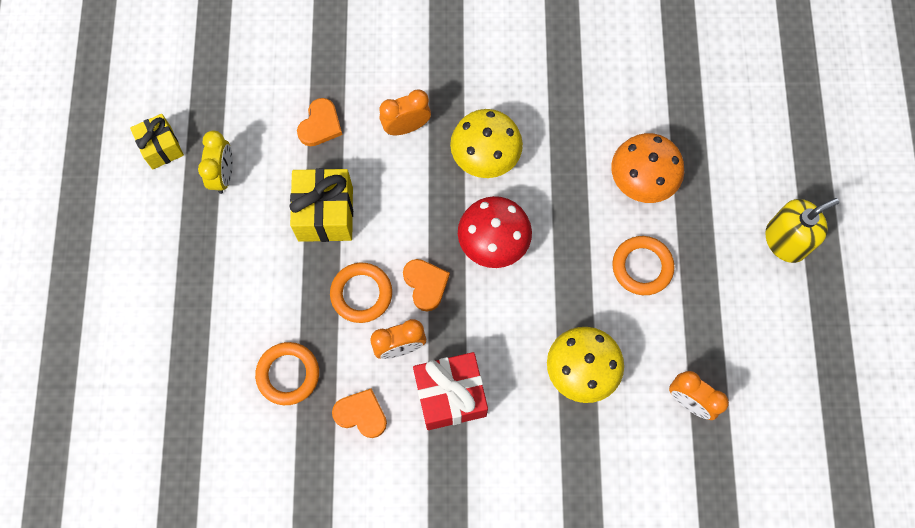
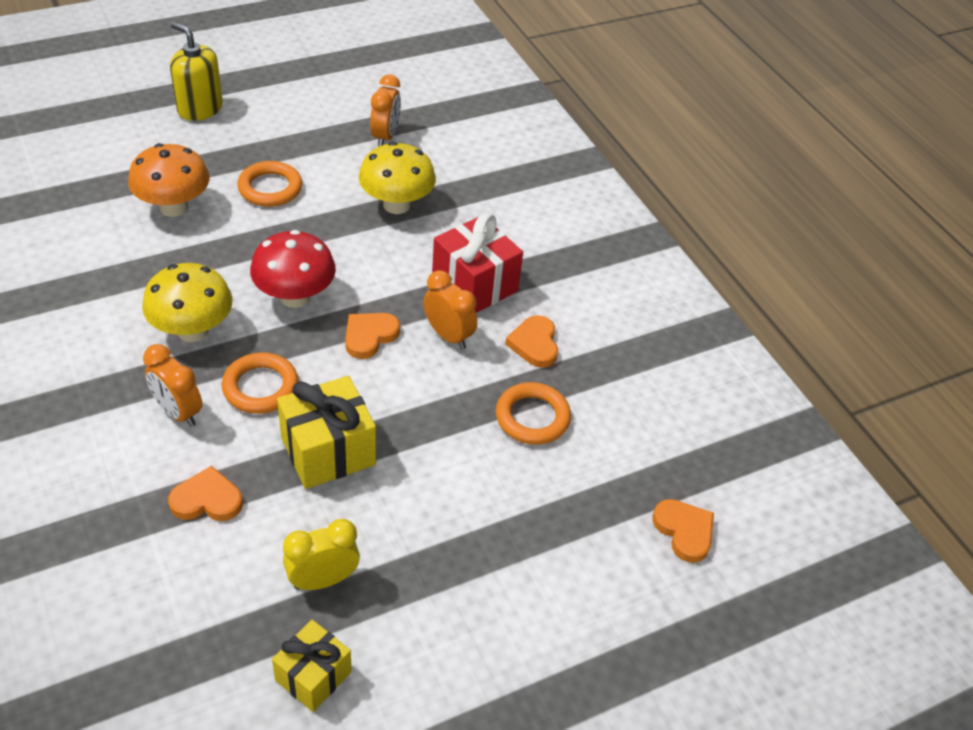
camera: 120 degrees left, 25 degrees down
orange ring [330,263,392,323] -> orange ring moved to [222,352,299,414]
none -> orange heart [652,499,714,563]

